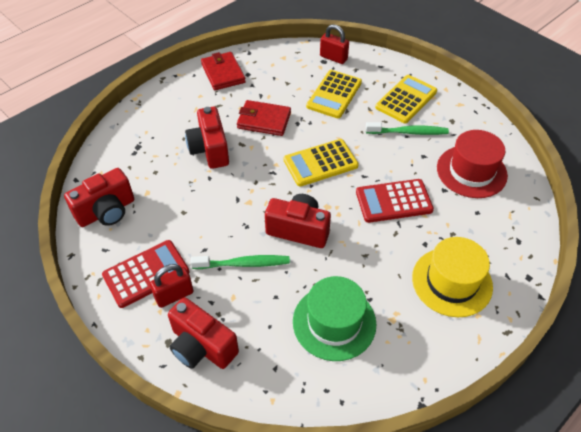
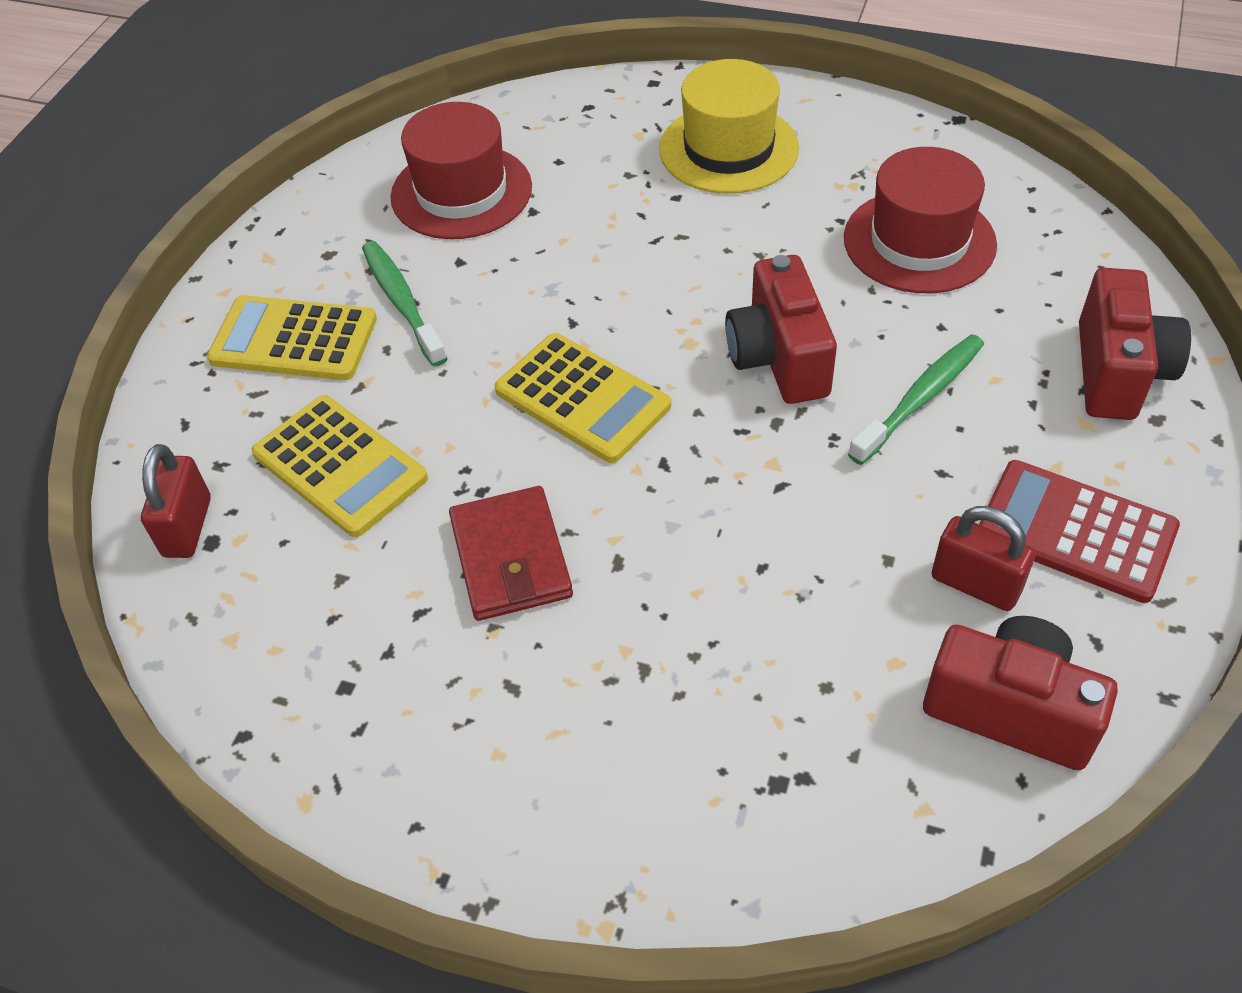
camera: 115 degrees left, 0 degrees up
red padlock [150,264,193,308] -> red padlock moved to [932,506,1035,611]
red camera [185,107,229,169] -> none
green toothbrush [191,255,290,269] -> green toothbrush turned 75 degrees clockwise [848,334,984,465]
red wallet [201,52,246,90] -> none
green hat [293,276,376,361] -> red hat [844,147,997,293]
yellow calculator [306,70,362,118] -> yellow calculator turned 45 degrees clockwise [252,395,428,537]
red calculator [356,179,434,223] -> none

